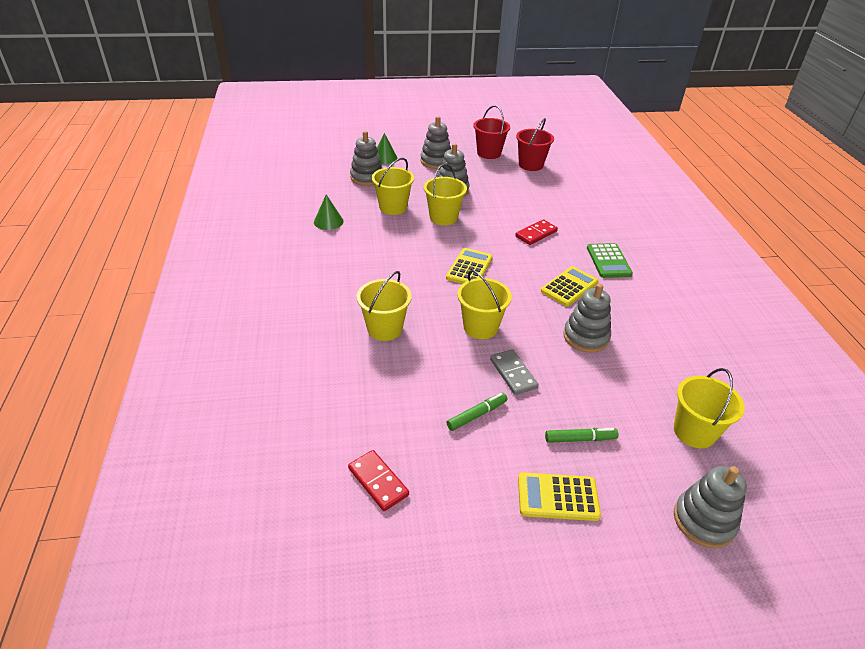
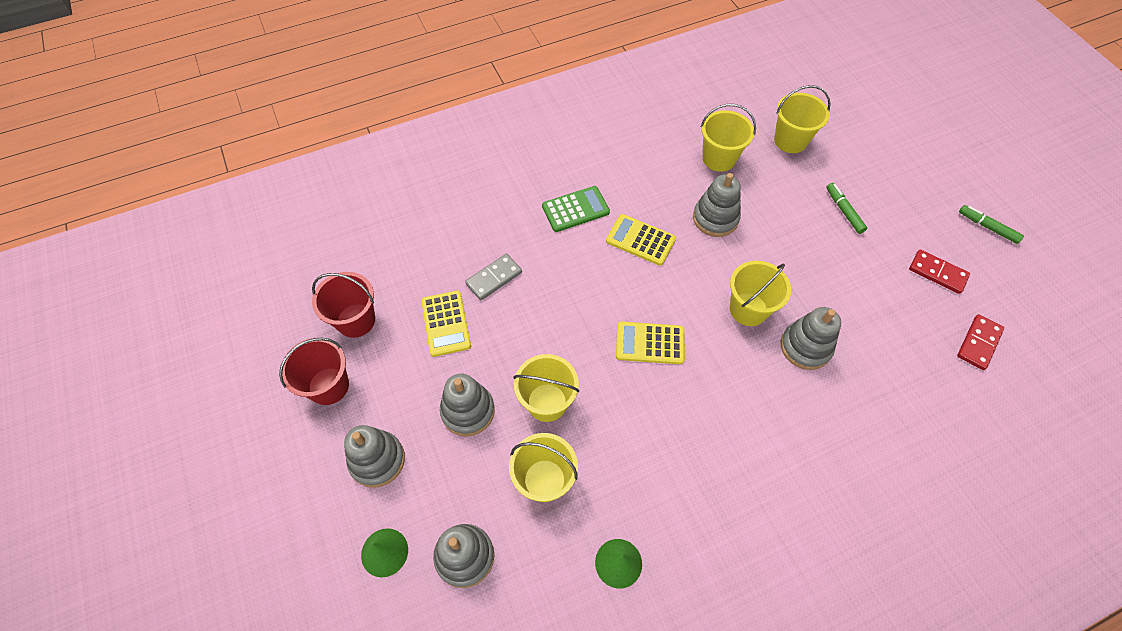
camera: 105 degrees left, 20 degrees up
yellow bucket [356,271,412,341] -> yellow bucket moved to [701,104,756,172]
green marker [447,393,507,431] -> green marker moved to [959,205,1024,244]
grey domino [490,349,538,395] -> grey domino moved to [465,254,522,300]
red domino [515,219,558,245] -> red domino moved to [909,250,970,294]
yellow calculator [518,472,601,521] -> yellow calculator moved to [421,291,471,357]
grey stacking toy [674,466,747,548] -> grey stacking toy moved to [781,307,841,370]

